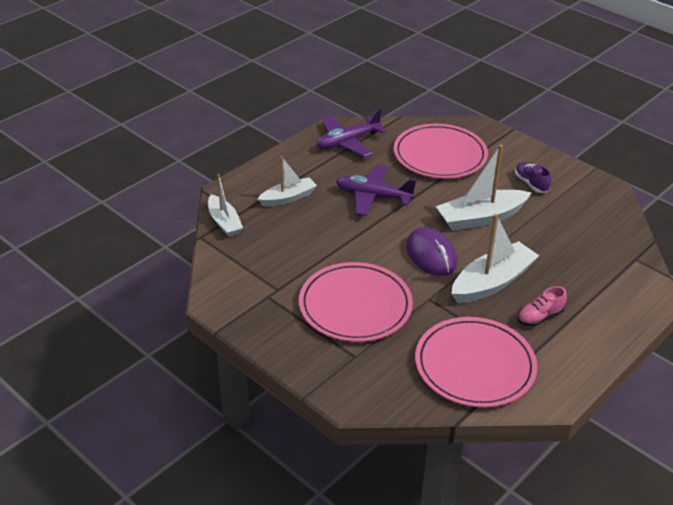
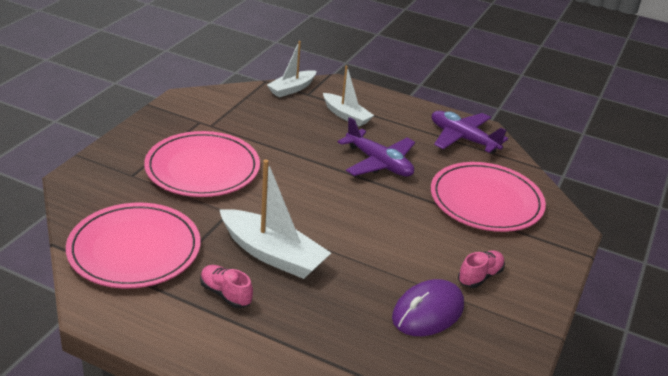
camera: 70 degrees right, 5 degrees down
purple plane [336,165,416,216] -> purple plane turned 135 degrees clockwise [338,117,415,177]
purple mouse [406,227,457,276] -> purple mouse moved to [392,279,464,336]
white boat [436,145,531,231] -> none
purple shoe [515,162,551,193] -> pink shoe [458,250,505,288]

